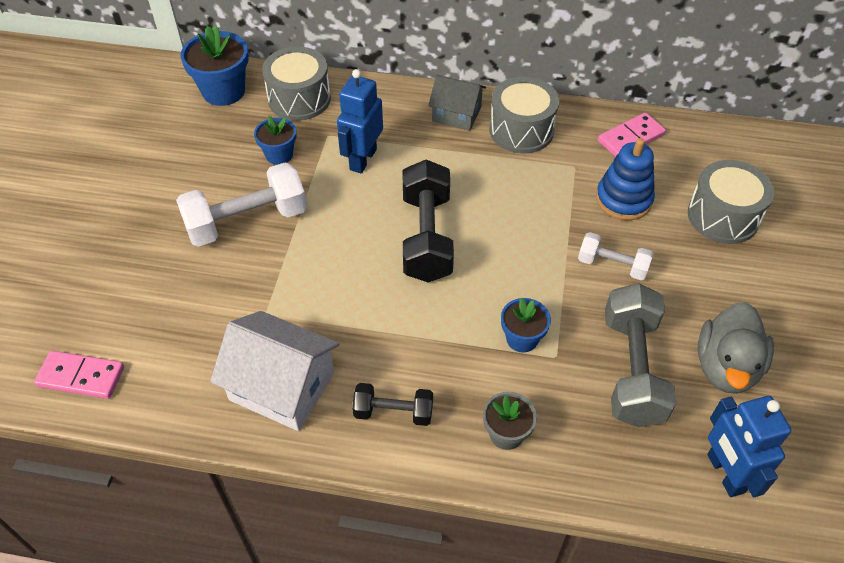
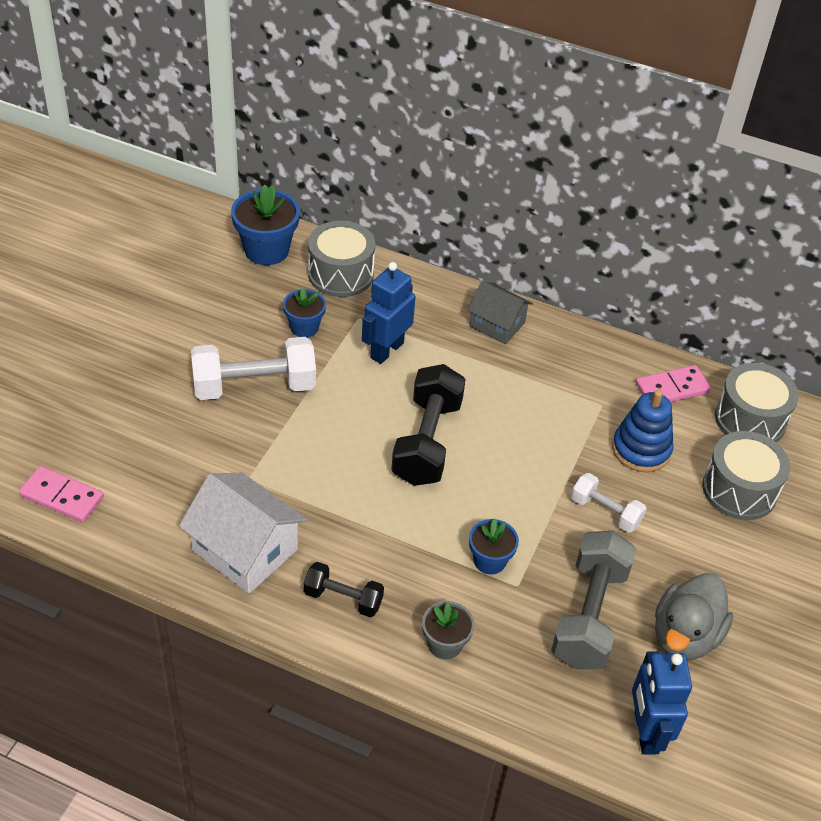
camera: 10 degrees right, 5 degrees down
grey drum [489,77,559,153] -> grey drum moved to [715,363,799,442]

